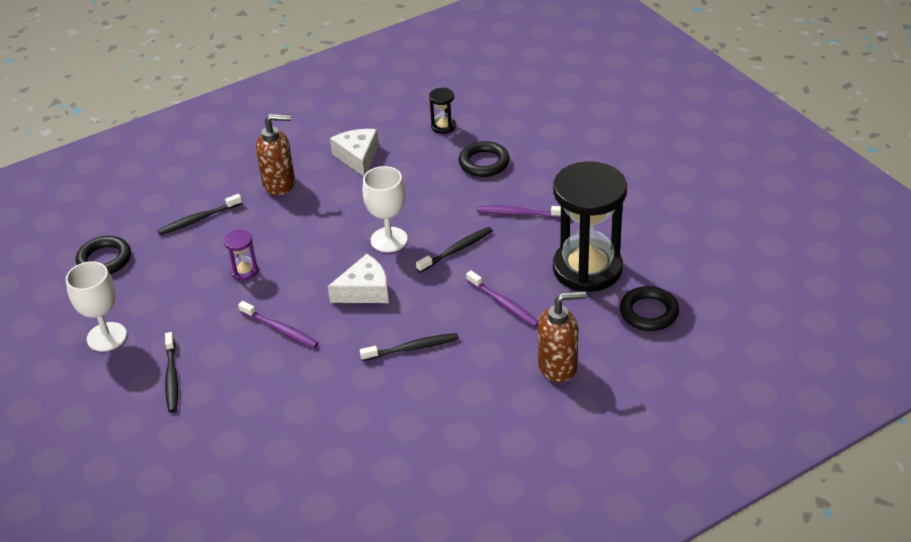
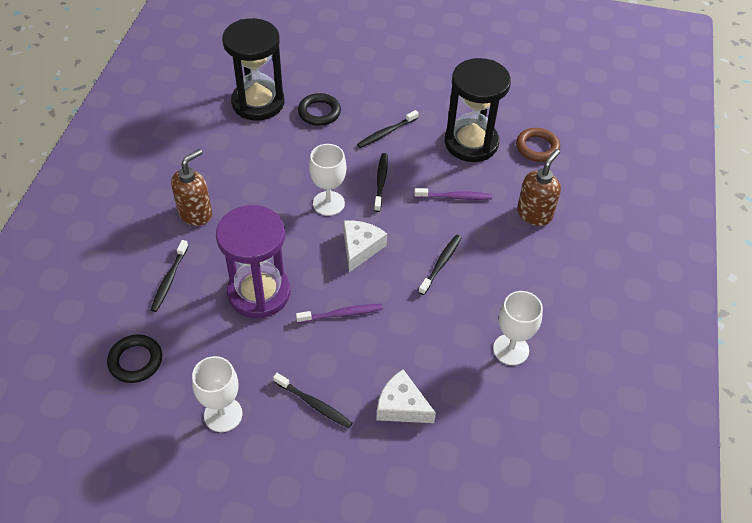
camera: 50 degrees left, 10 degrees up
purple hourglass [224,230,258,281] -> purple hourglass [216,205,291,318], size x2.46
white cheese [330,129,379,176] -> white cheese moved to [376,369,436,423]
black hourglass [429,88,456,134] -> black hourglass [222,18,284,121], size x2.46
purple toothbrush [477,205,561,218] -> black toothbrush [357,110,419,148]
black ring [620,286,679,331] -> brown ring [516,128,560,162]
none -> white goblet [493,291,543,365]

